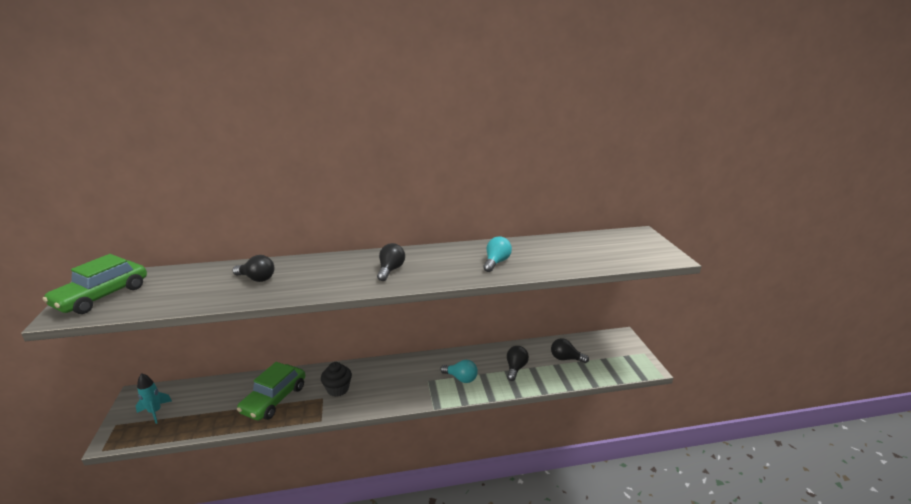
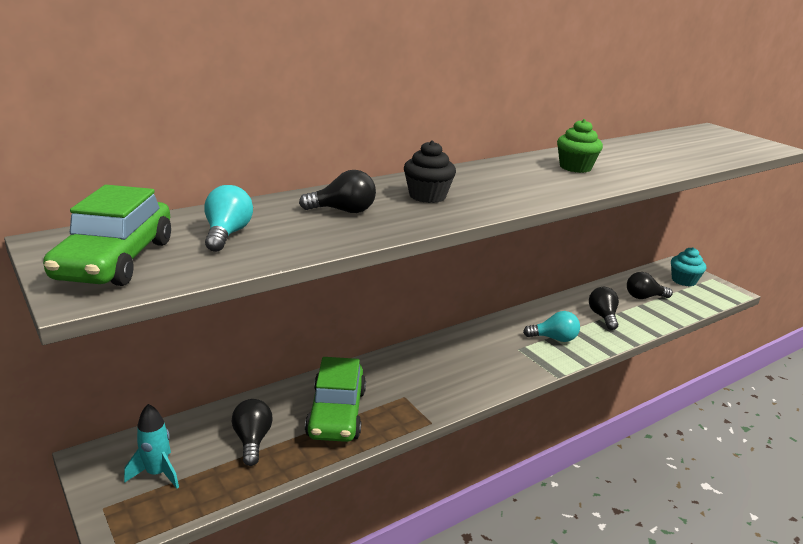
camera: 25 degrees left, 0 degrees up
black cupcake [321,362,352,397] -> black cupcake moved to [404,141,456,203]
black light bulb [377,243,405,281] -> black light bulb moved to [232,399,273,466]
turquoise light bulb [483,236,512,272] -> turquoise light bulb moved to [204,185,253,252]
none -> green cupcake [557,119,603,173]
none -> turquoise cupcake [671,247,706,286]

